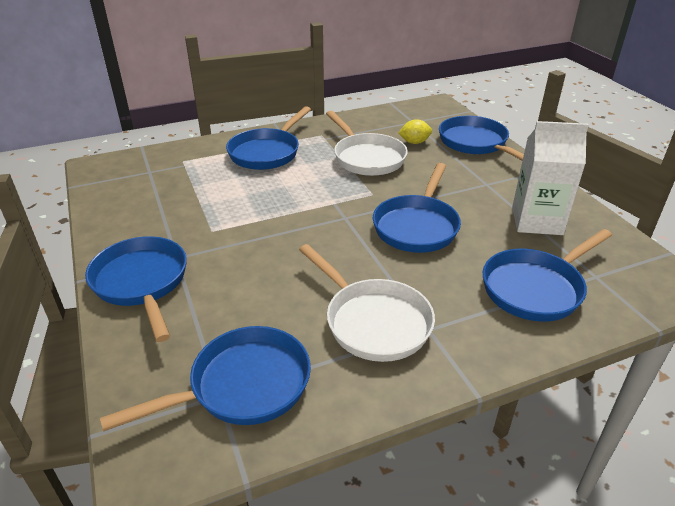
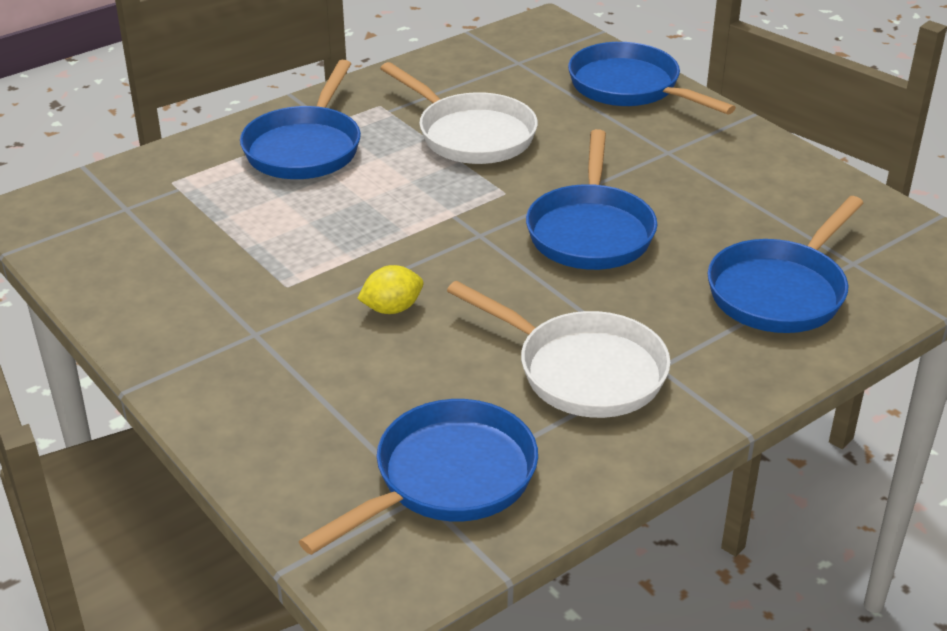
camera: 15 degrees left, 0 degrees up
blue pan [85,236,187,342] -> none
yellow lemon [399,119,432,144] -> yellow lemon moved to [357,265,423,314]
white carton [512,121,589,235] -> none

